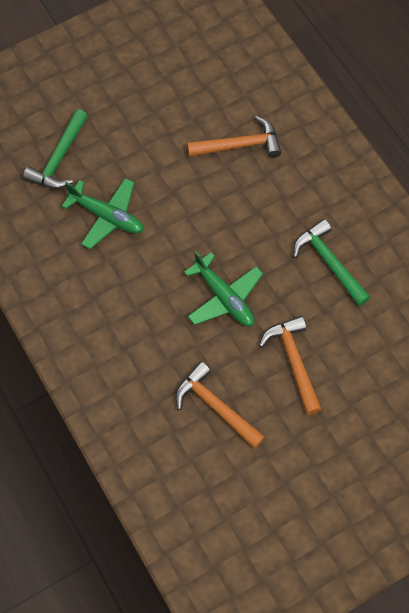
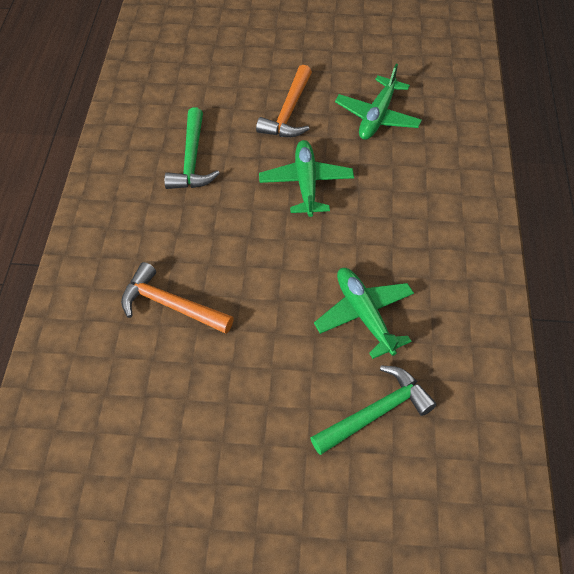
camera: 145 degrees left, 10 degrees down
orange hammer [175,361,265,449] -> green plane [335,64,422,140]

